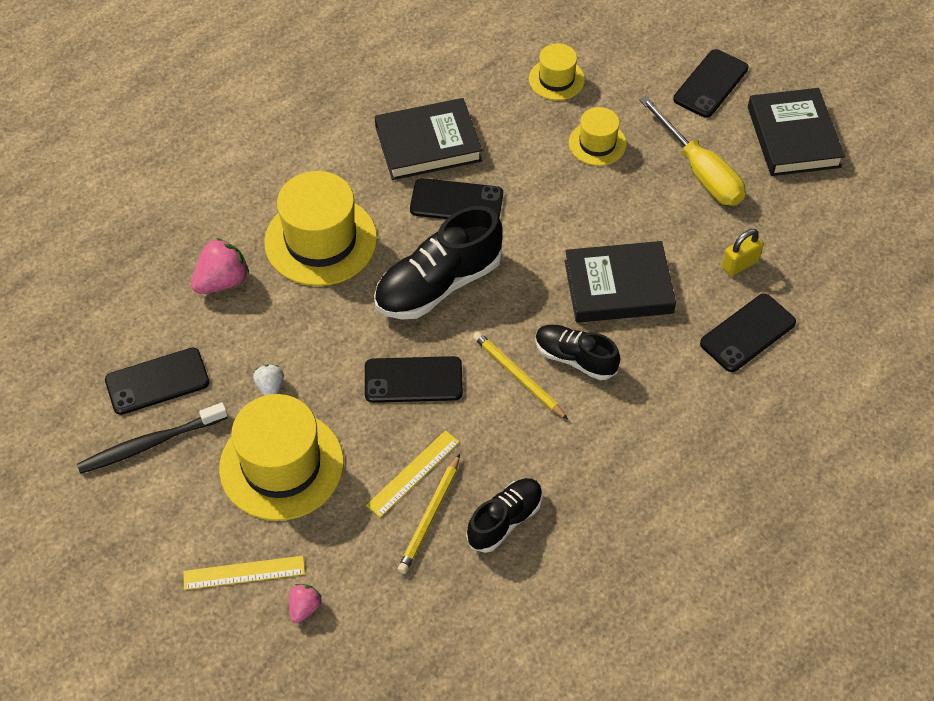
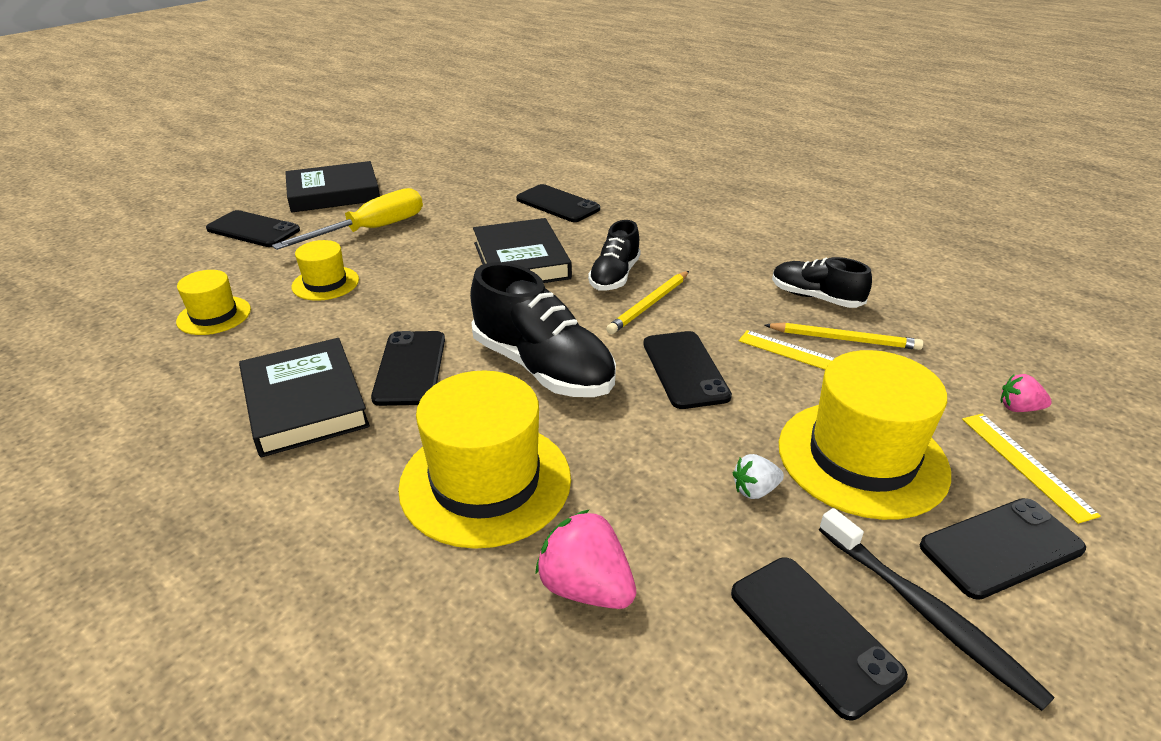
camera: 100 degrees left, 20 degrees down
yellow padlock [722,229,764,276] -> none
none -> black phone [920,498,1086,600]

